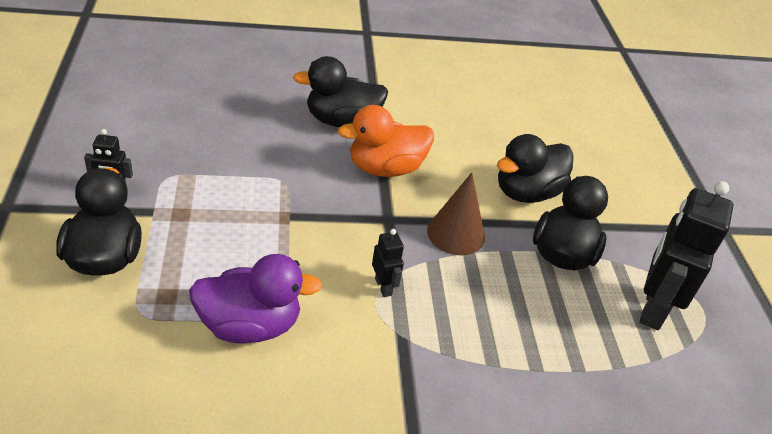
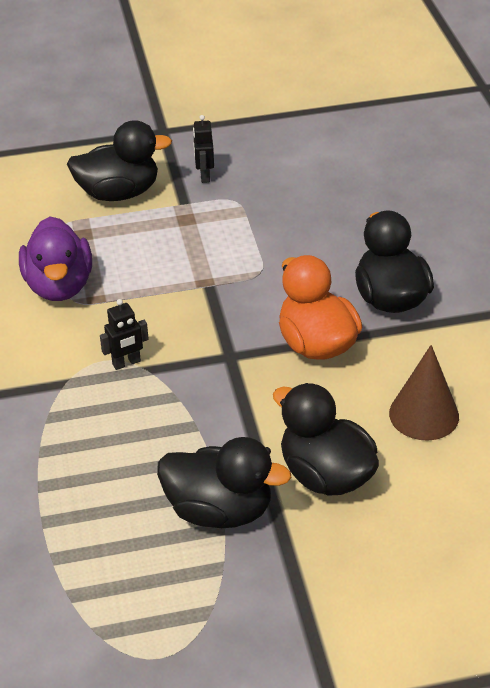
camera: 90 degrees right, 0 degrees up
brown cone [427,173,485,255] -> brown cone moved to [389,345,459,441]
black robot [640,181,734,330] -> none

